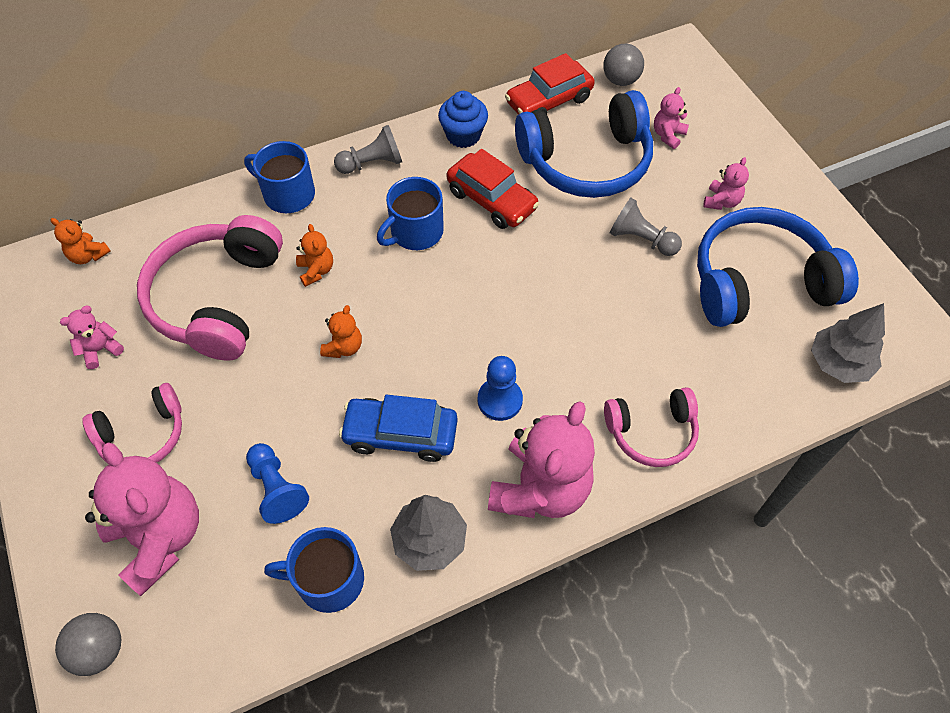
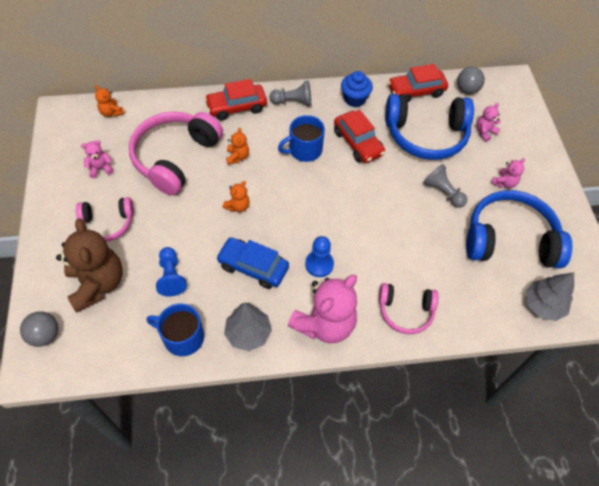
camera: 15 degrees right, 0 degrees up
pink teddy bear [85,442,199,596] -> brown teddy bear [56,218,123,313]
blue mug [244,141,315,213] -> red car [204,79,267,121]

